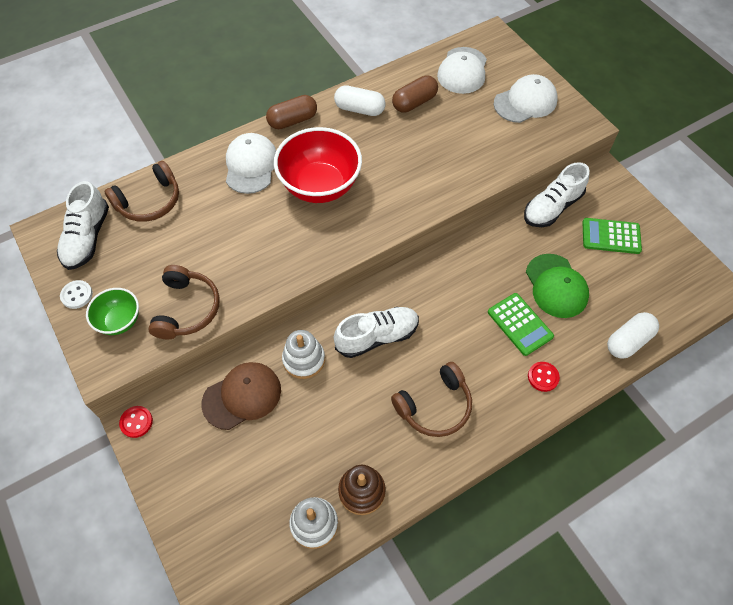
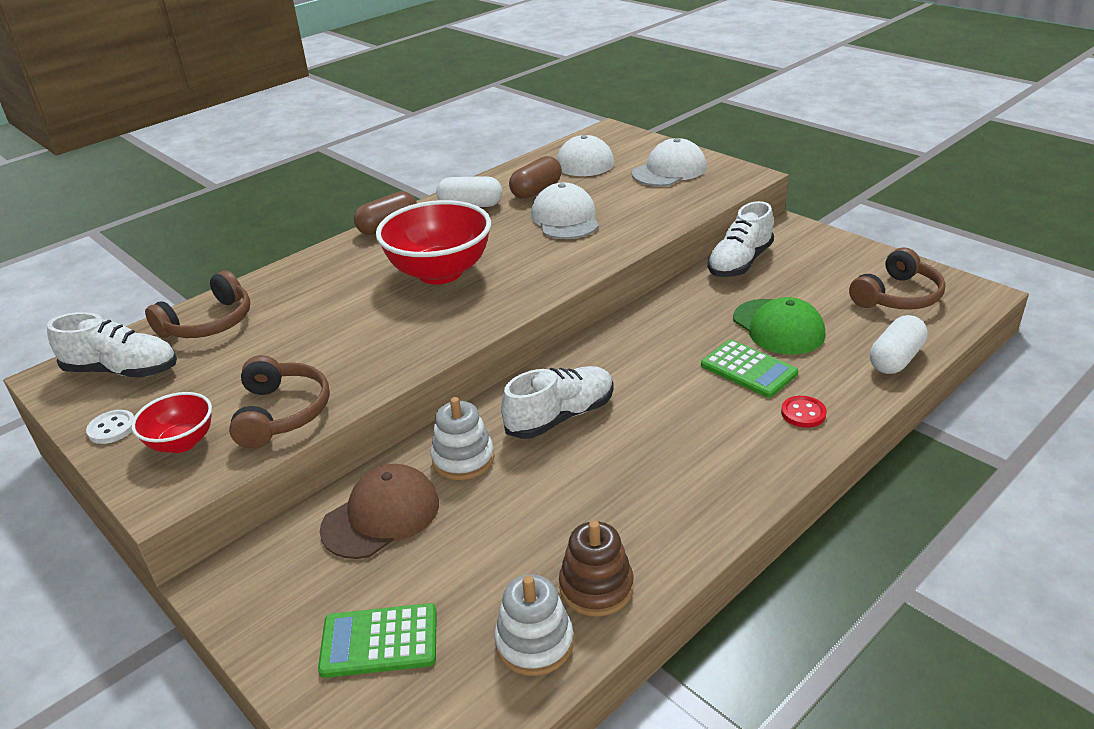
camera: 10 degrees left, 25 degrees down
white shoe [57,181,109,270] -> white shoe turned 75 degrees counterclockwise [47,312,177,378]
green bowl [86,288,139,335] -> red bowl [131,392,212,453]
red button [119,406,153,438] -> none
white cap [226,133,276,194] -> white cap moved to [531,183,599,239]
brown headphones [391,362,472,437] -> brown headphones moved to [849,247,946,310]
green calculator [582,218,642,254] -> green calculator moved to [318,603,437,678]

